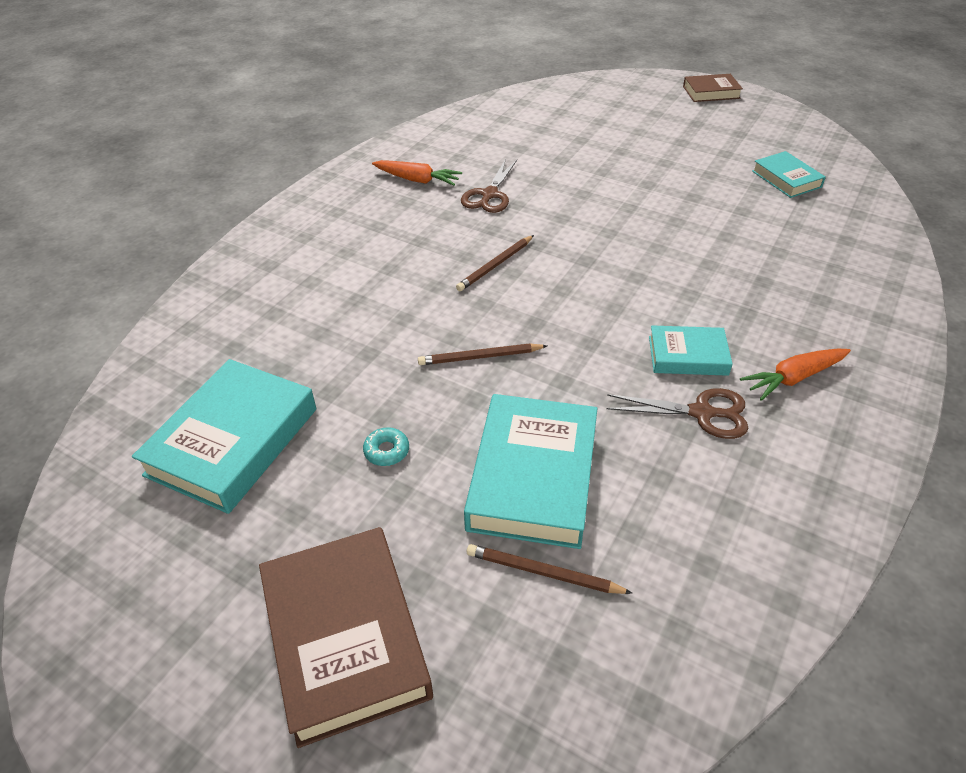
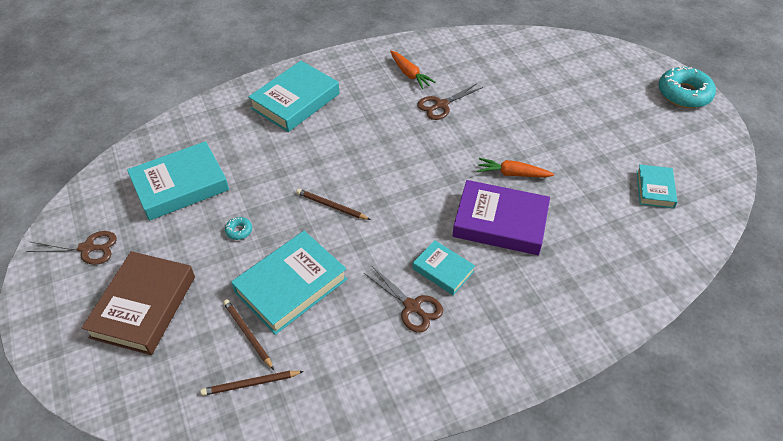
camera: 35 degrees right, 5 degrees up
brown pencil [456,235,534,291] -> brown pencil moved to [201,371,304,396]
brown book [683,74,743,102] -> turquoise donut [658,66,716,108]
orange carrot [740,348,851,401] -> orange carrot moved to [477,158,554,178]
none -> brown scissors [26,231,117,265]
none -> turquoise book [248,61,339,132]
none -> purple book [452,180,550,255]

